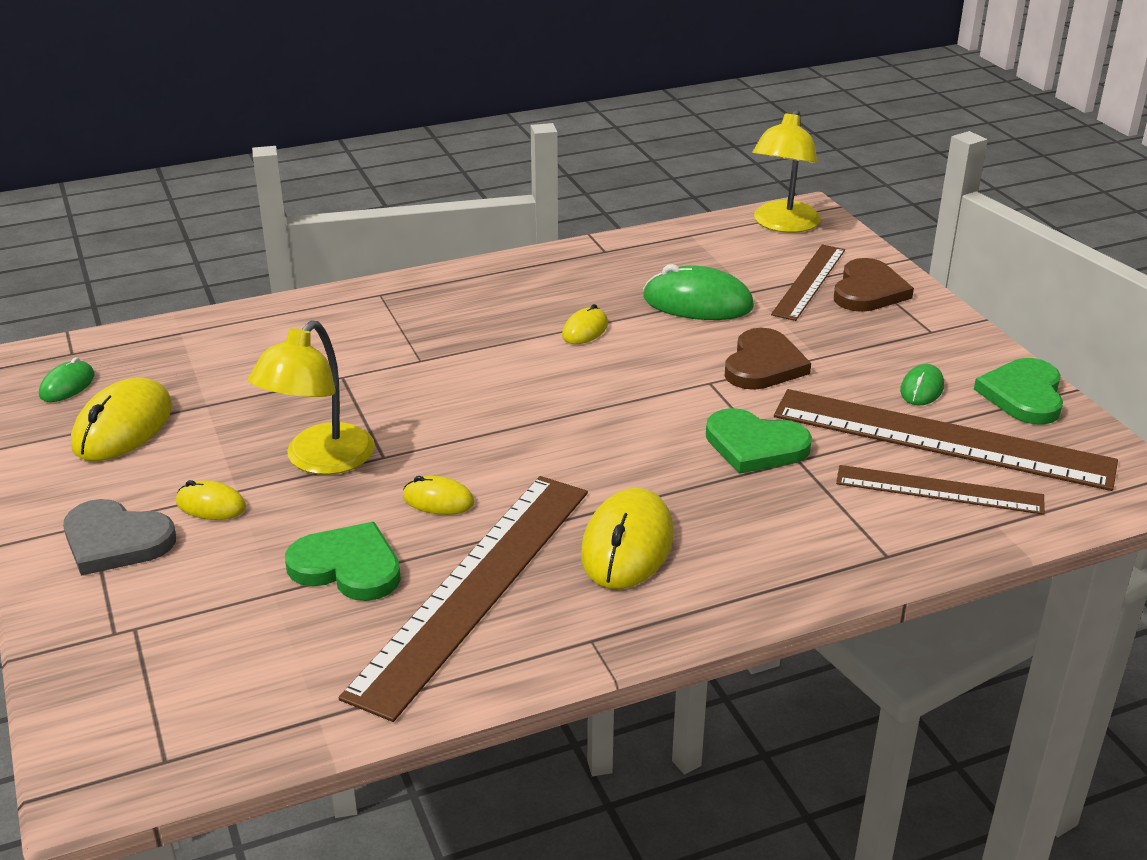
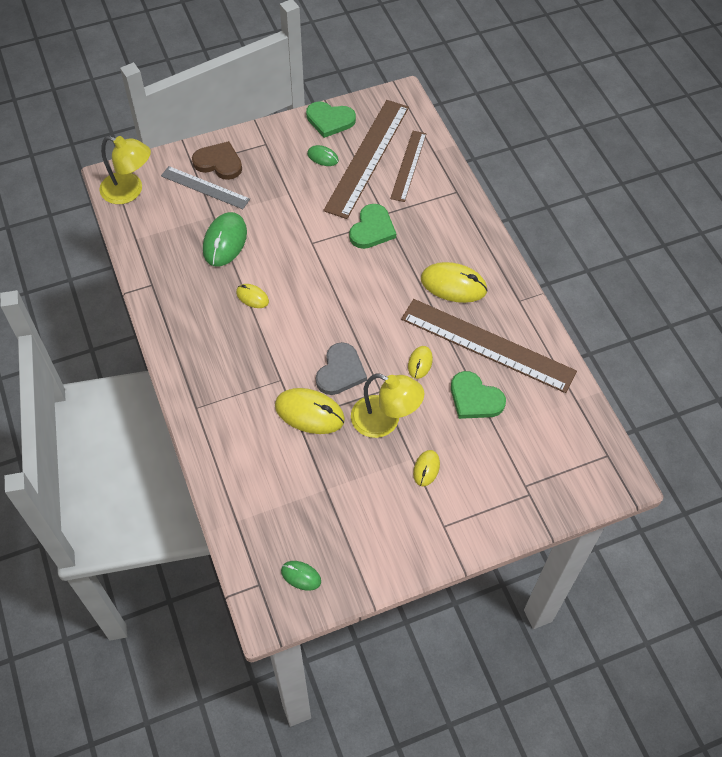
camera: 90 degrees left, 25 degrees up
grey heart [63,499,176,576] -> grey heart moved to [316,342,367,395]
yellow mouse [71,377,172,461] -> yellow mouse moved to [275,388,345,434]
green heart [285,522,401,601] -> green heart turned 75 degrees counterclockwise [451,371,506,419]
brown heart [725,328,811,390] -> none
brown ruler [771,244,845,321] -> grey ruler [161,166,250,209]

